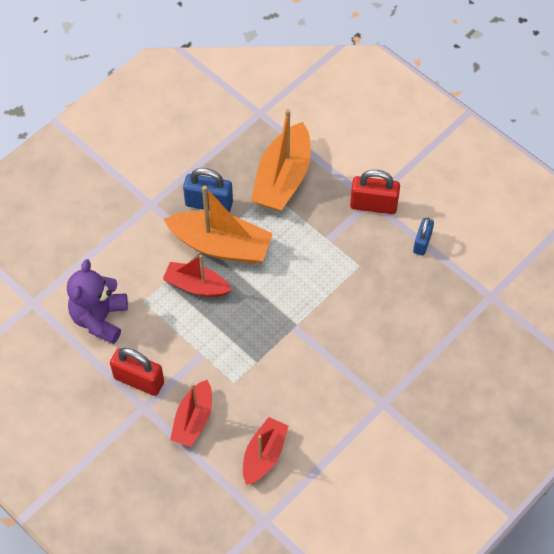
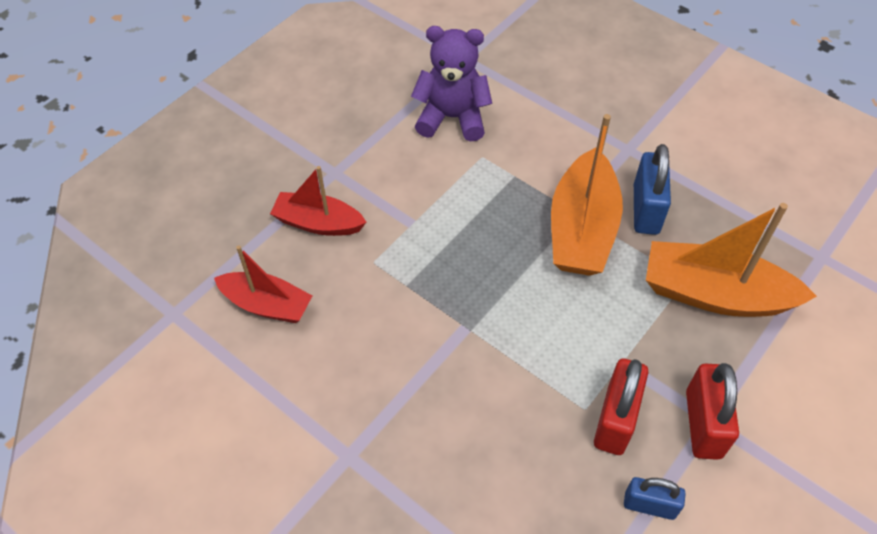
camera: 85 degrees right, 5 degrees down
red padlock [110,348,164,396] -> red padlock moved to [594,358,648,455]
red boat [163,255,232,297] -> none

